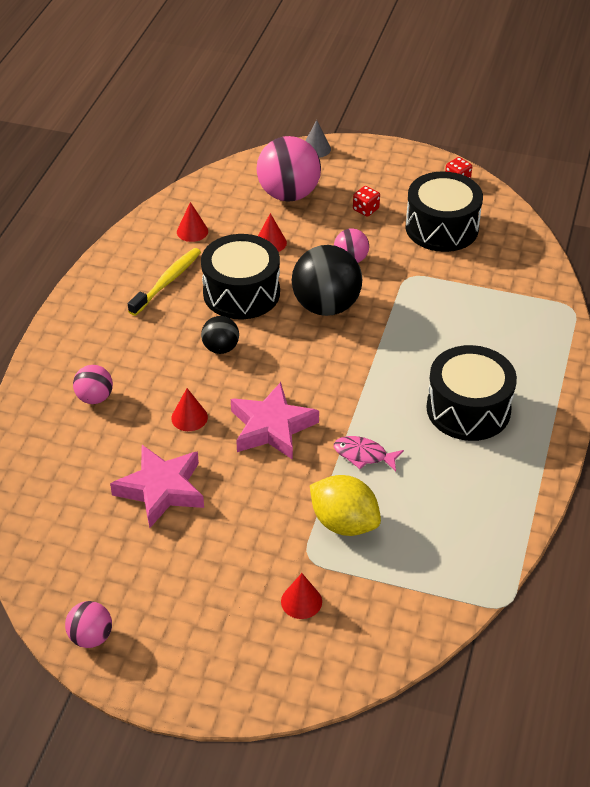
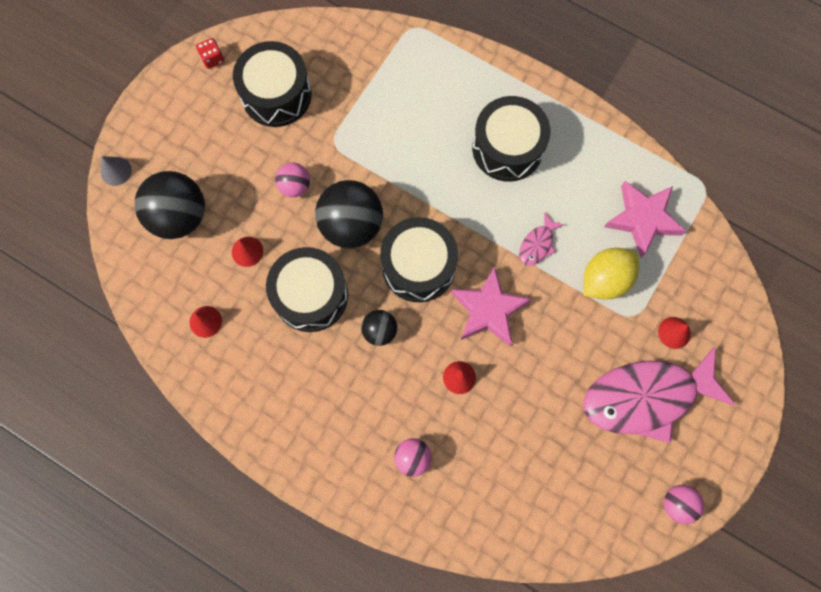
camera: 75 degrees left, 30 degrees up
pink star [110,445,204,528] -> pink star moved to [604,181,686,258]
yellow toothbrush [128,248,201,316] -> none
pink ball [256,136,321,201] -> black ball [135,171,205,239]
red dice [353,186,380,217] -> none
none -> black drum [380,217,458,302]
none -> pink fish [583,346,735,443]

